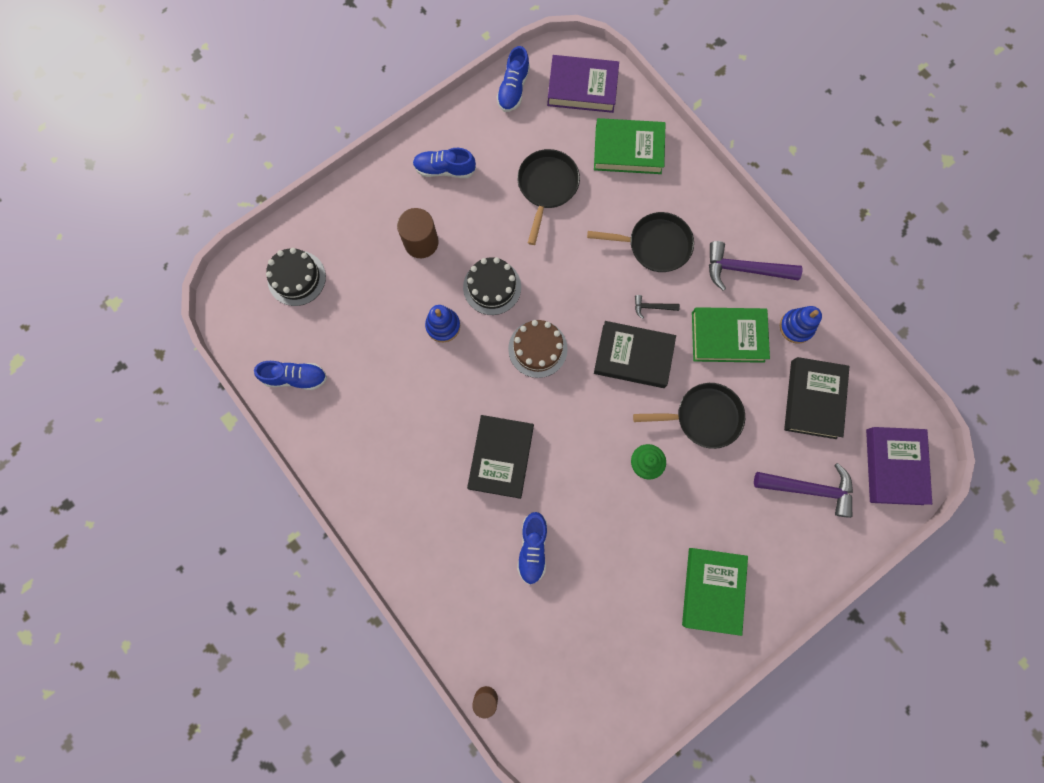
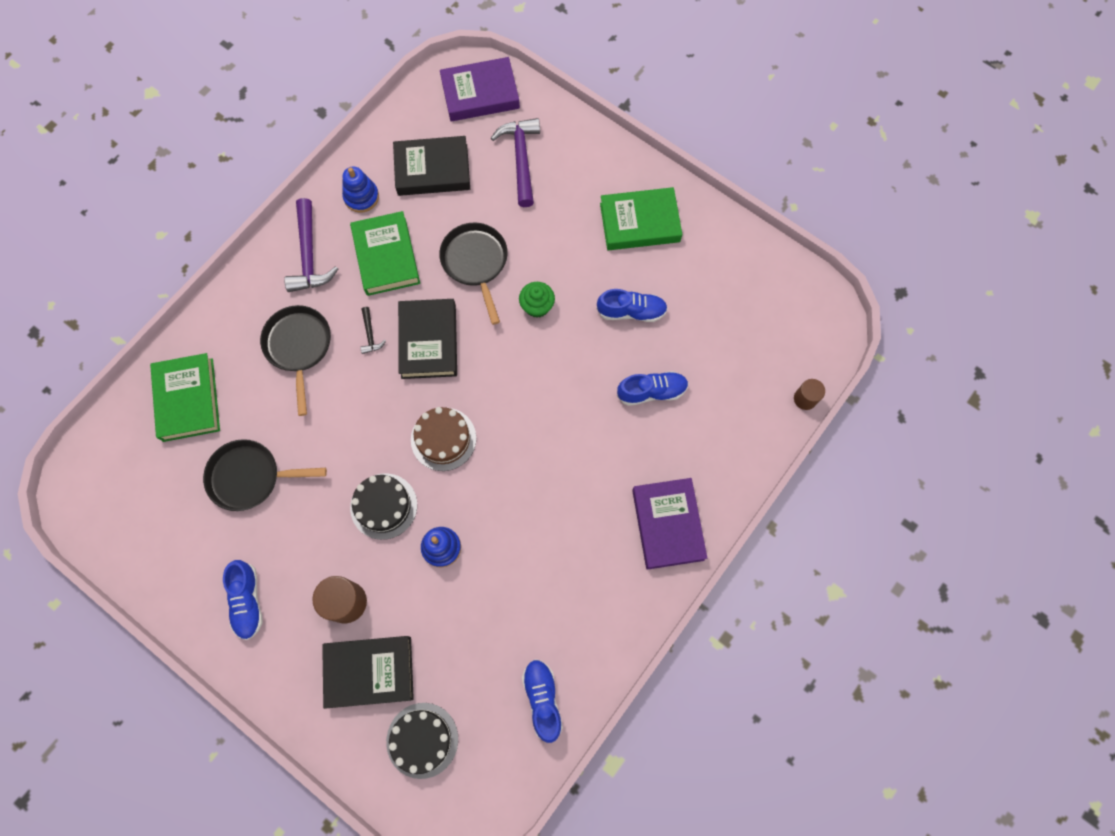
camera: 105 degrees left, 5 degrees down
black book [467,415,534,499] -> black book moved to [322,636,414,709]
blue shoe [497,46,530,112] -> blue shoe moved to [596,289,668,322]
purple book [547,55,619,113] -> purple book moved to [632,478,707,570]

